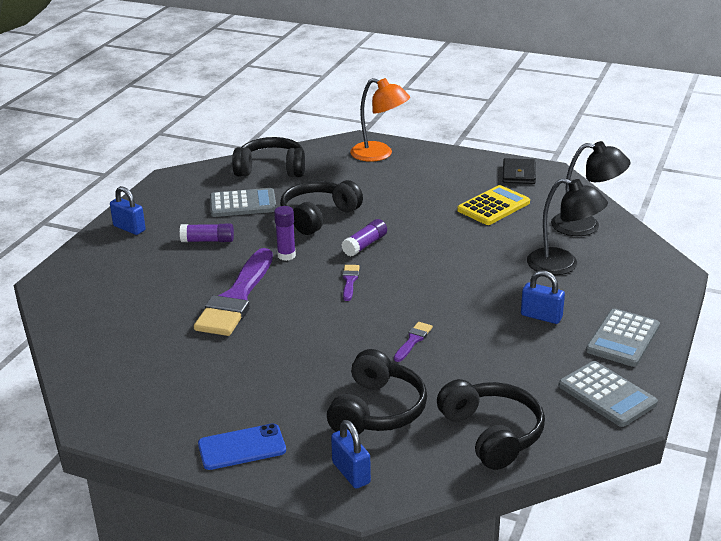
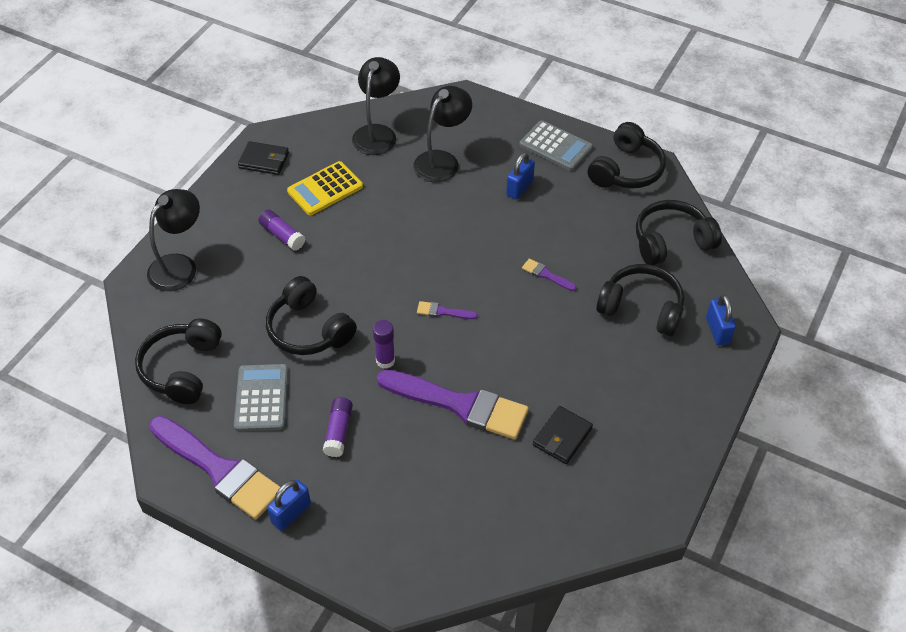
camera: 85 degrees left, 20 degrees up
blue phone [198,423,286,470] -> none
blue padlock [331,420,371,489] -> blue padlock turned 75 degrees counterclockwise [706,294,736,345]
purple glue stick [341,219,387,257] -> purple glue stick moved to [259,209,305,250]
orange lamp [350,78,410,162] -> black lamp [147,189,200,291]
yellow calculator [457,185,530,225] -> yellow calculator turned 90 degrees counterclockwise [287,161,363,215]
grey calculator [558,361,658,427] -> black headphones [588,122,666,188]
none -> purple brush [149,416,280,520]
none -> black wallet [533,406,593,464]

